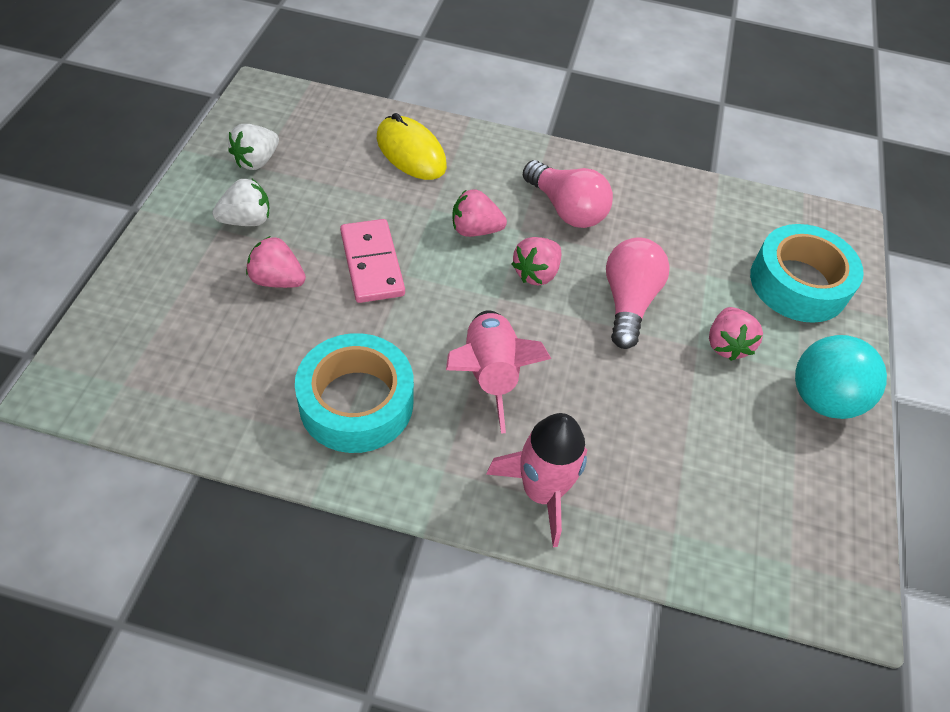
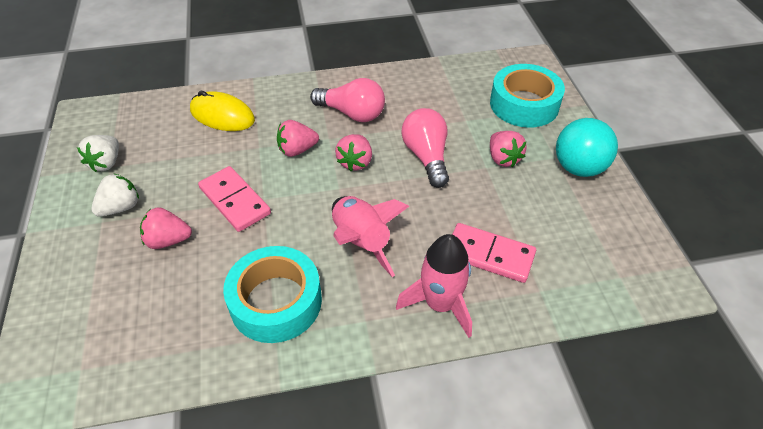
camera: 20 degrees left, 5 degrees down
none -> pink domino [452,223,536,283]

